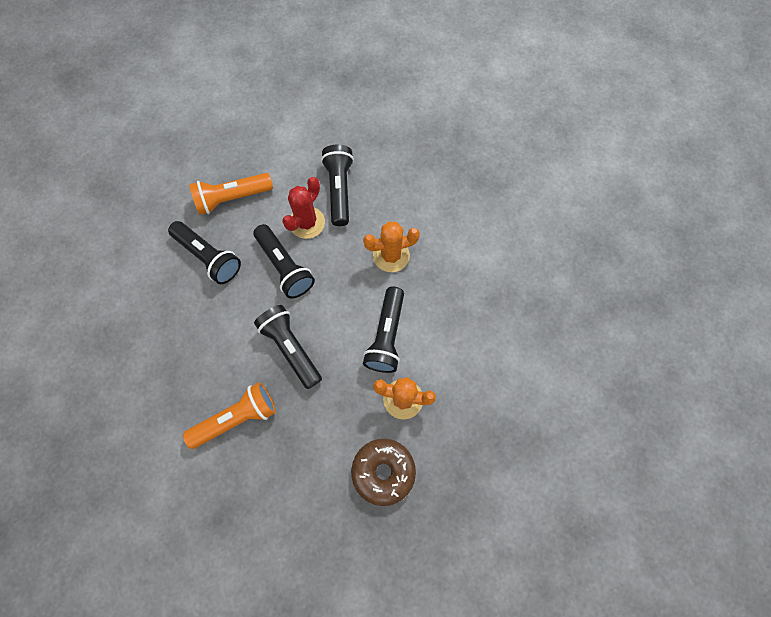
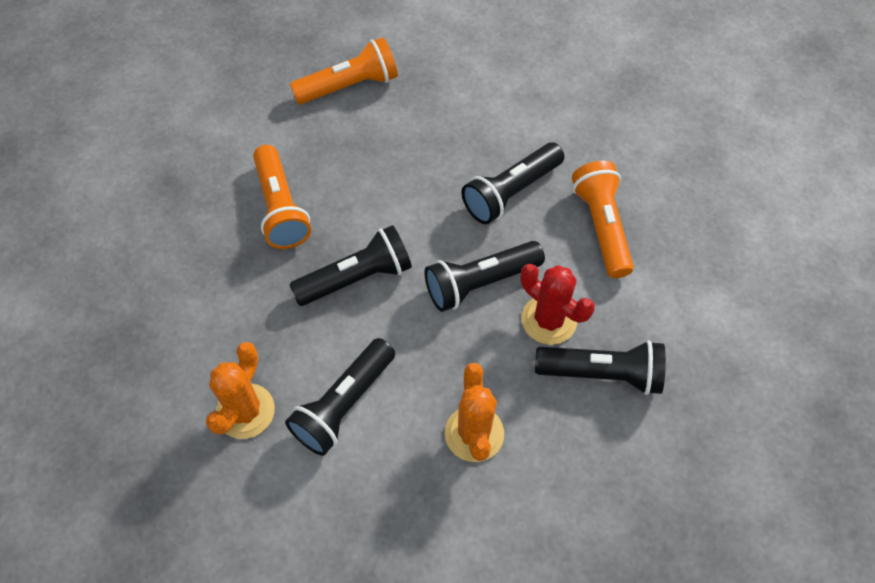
camera: 100 degrees right, 10 degrees down
brown donut [351,439,416,506] -> none
black flashlight [363,287,404,373] -> black flashlight turned 75 degrees counterclockwise [285,338,395,456]
none -> orange flashlight [290,37,398,104]

